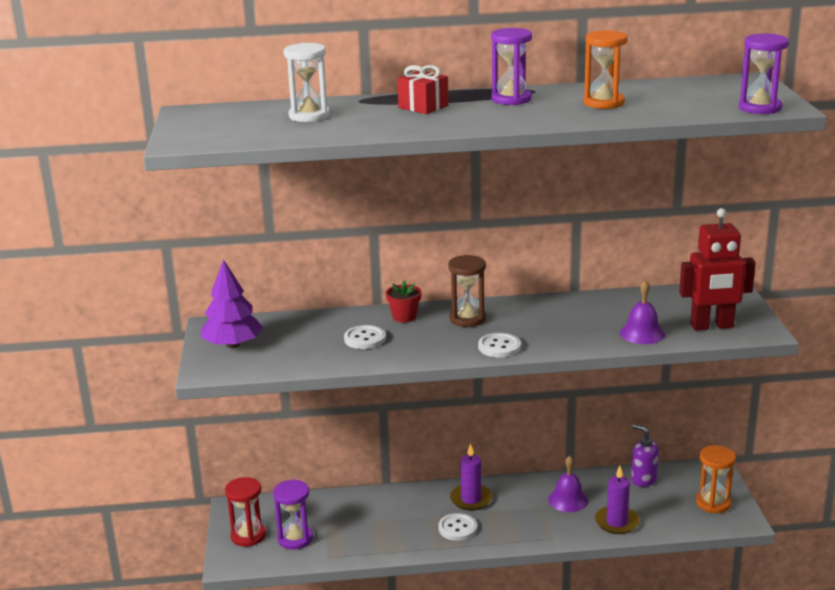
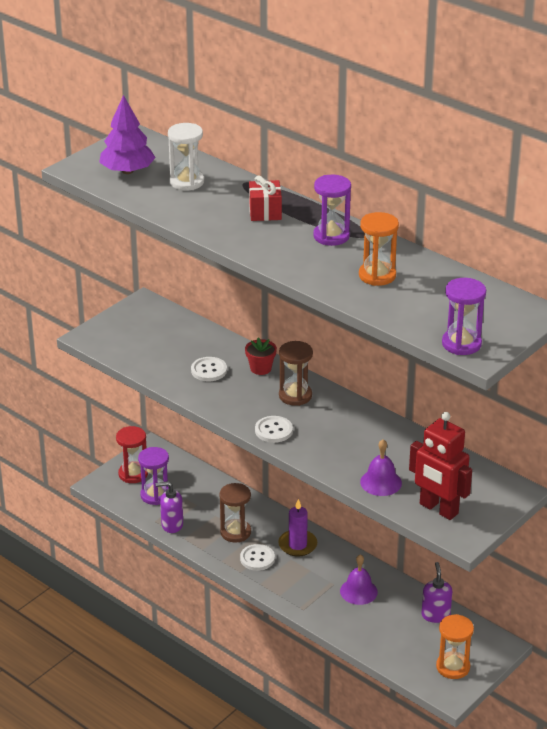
camera: 45 degrees right, 10 degrees up
purple tree [201,259,263,348] -> purple tree moved to [99,95,156,174]
purple candle [595,466,640,534] -> none
none -> purple soap dispenser [156,481,183,533]
none -> brown hourglass [219,483,251,543]

